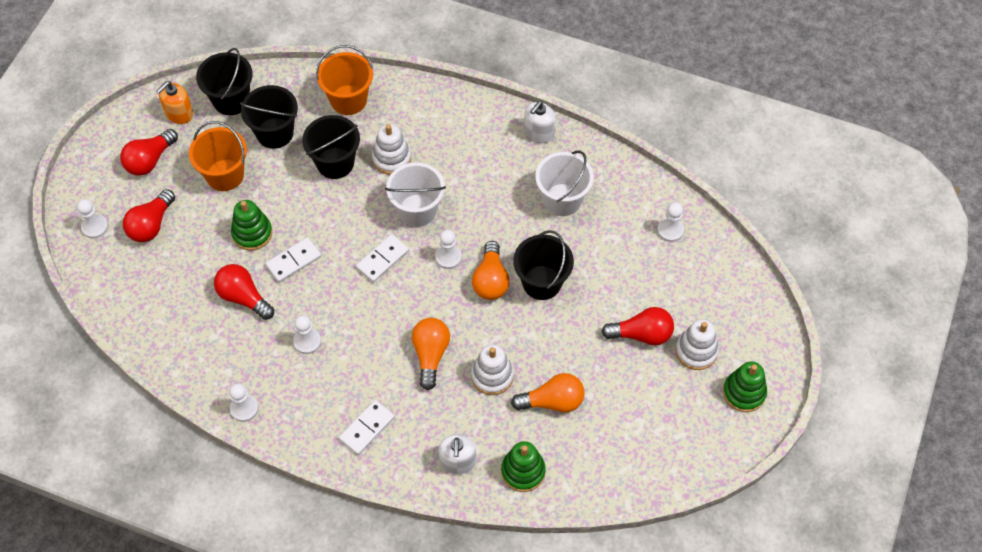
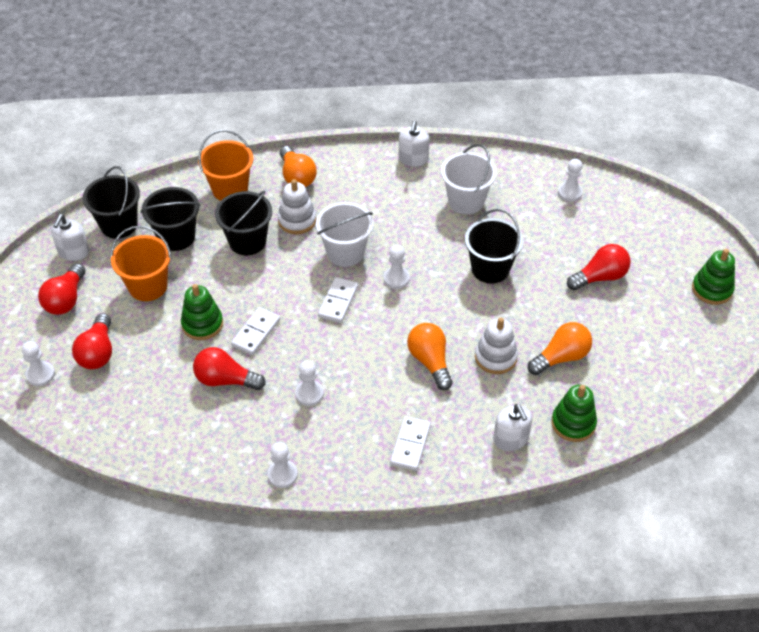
camera: 25 degrees left, 10 degrees down
orange soap dispenser [156,81,193,124] -> white soap dispenser [51,214,89,261]
orange light bulb [472,241,510,300] -> orange light bulb moved to [280,146,317,187]
white stacking toy [676,319,719,370] -> none

